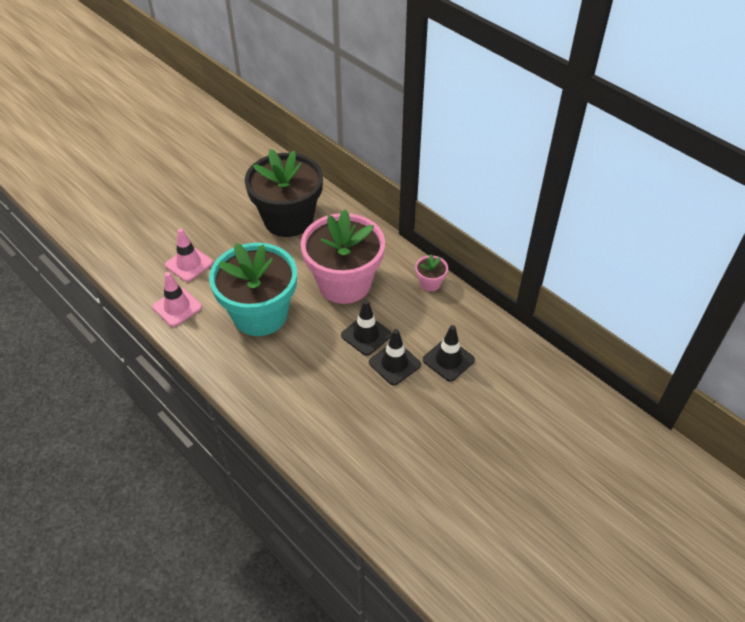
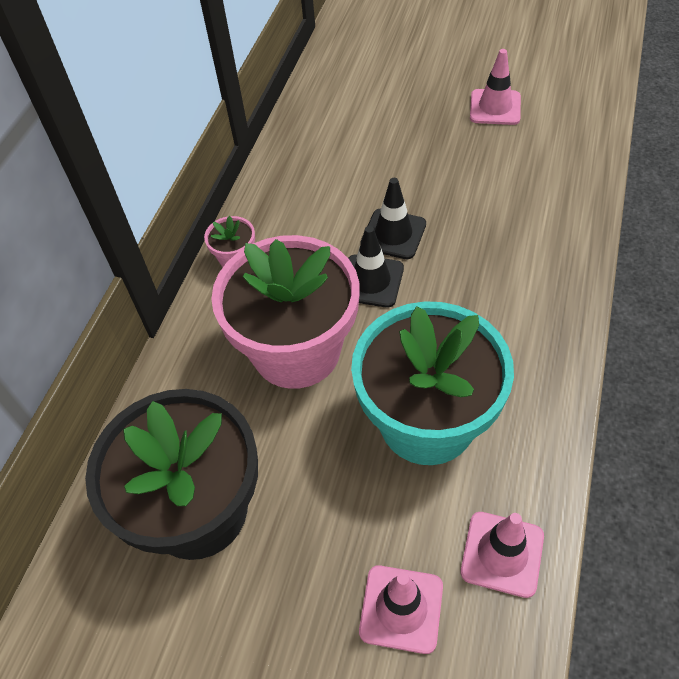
camera: 115 degrees left, 5 degrees up
black traffic cone [423,325,475,382] -> none
none -> pink traffic cone [470,49,521,125]

